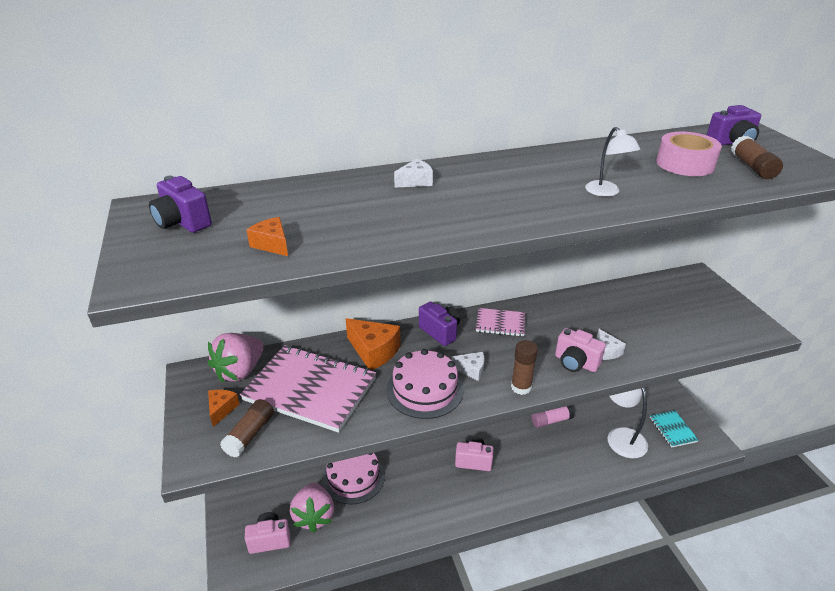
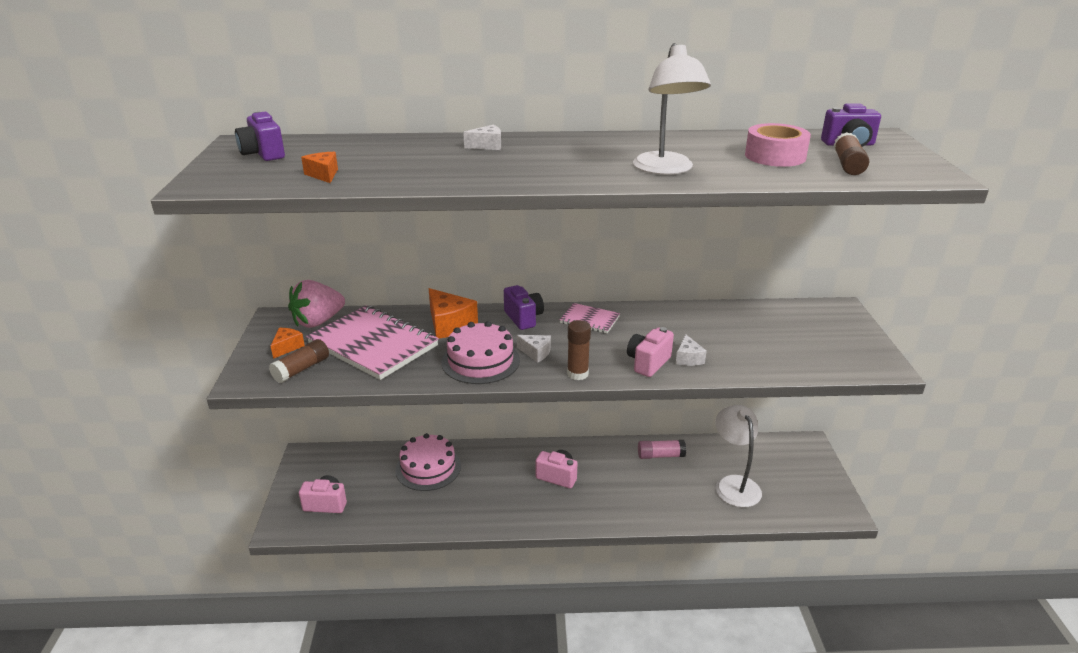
camera: 15 degrees right, 5 degrees down
pink strawberry [290,483,334,533] -> none
pink camera [555,328,606,372] -> pink camera turned 75 degrees clockwise [627,327,674,377]
white lamp [585,127,641,197] -> white lamp [633,43,711,175], size x1.76
turquoise notebook [650,410,699,448] -> none

